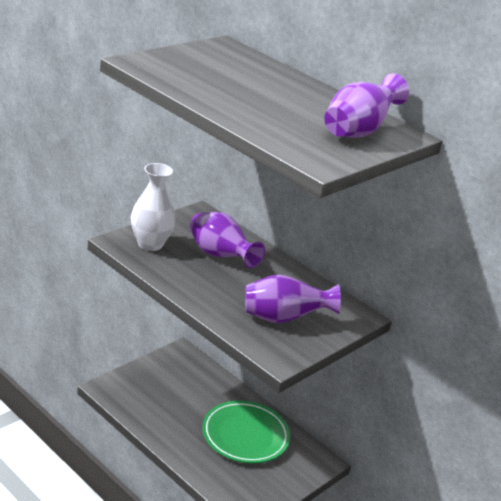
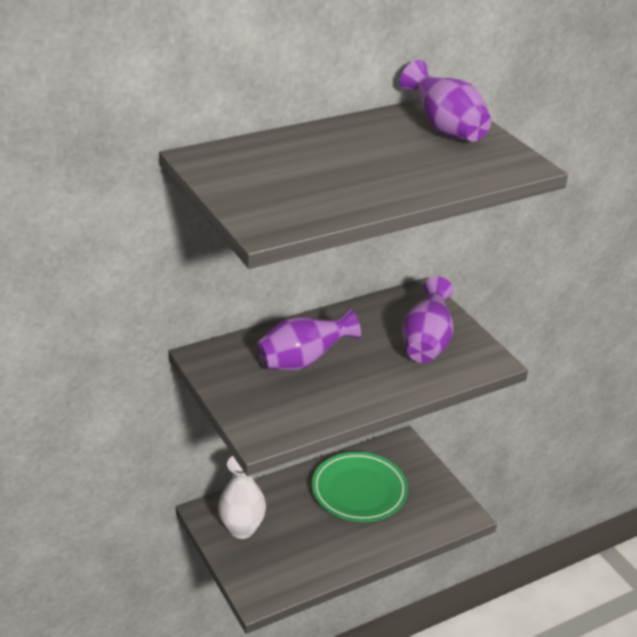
camera: 70 degrees left, 5 degrees up
white vase [131,163,176,251] -> white vase moved to [218,456,266,539]

